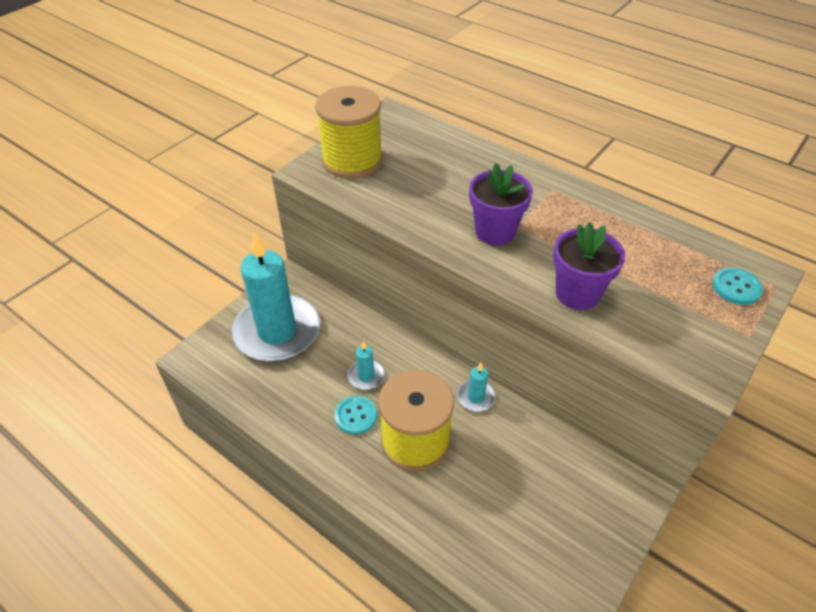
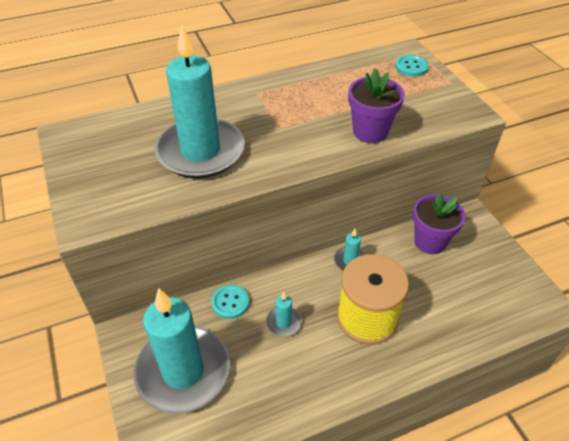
camera: 60 degrees left, 0 degrees up
yellow spool [315,86,383,179] -> none
turquoise button [335,396,377,435] -> turquoise button moved to [211,285,249,319]
purple flower pot [469,163,533,246] -> purple flower pot moved to [413,193,465,254]
none -> turquoise candle [155,25,245,178]

